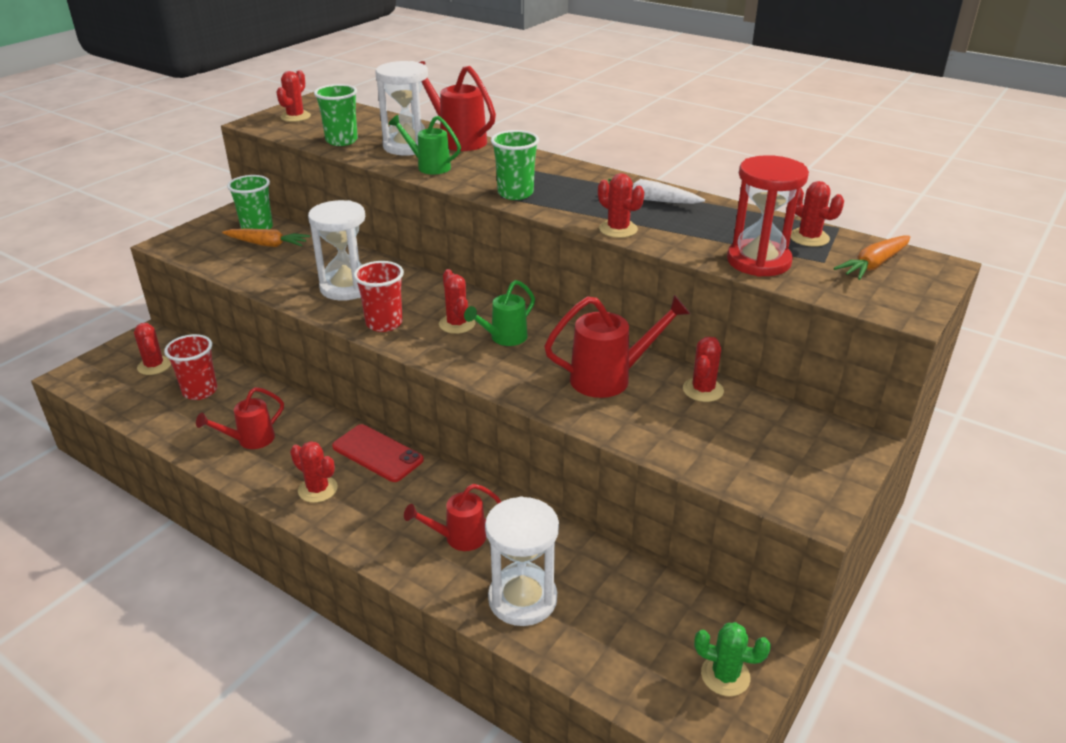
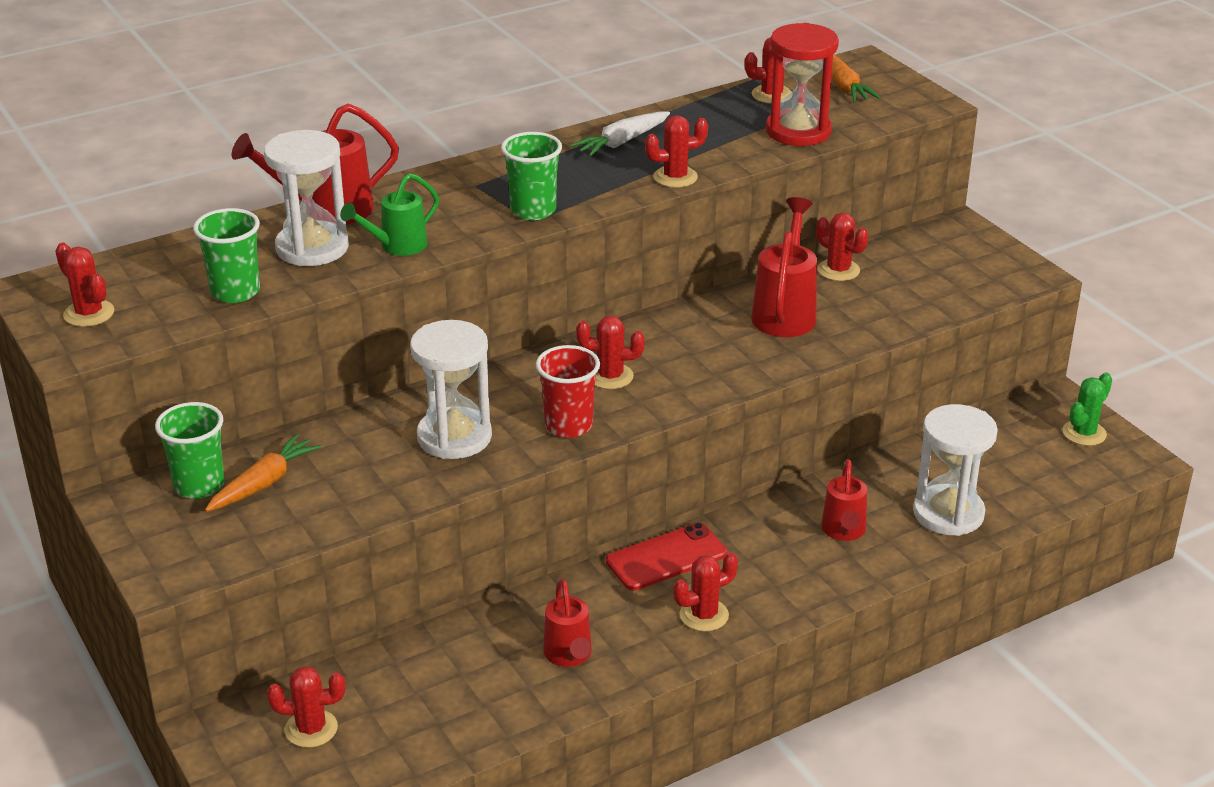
camera: 65 degrees left, 0 degrees up
red cup [164,334,217,400] -> none
green watering can [464,280,535,346] -> none

